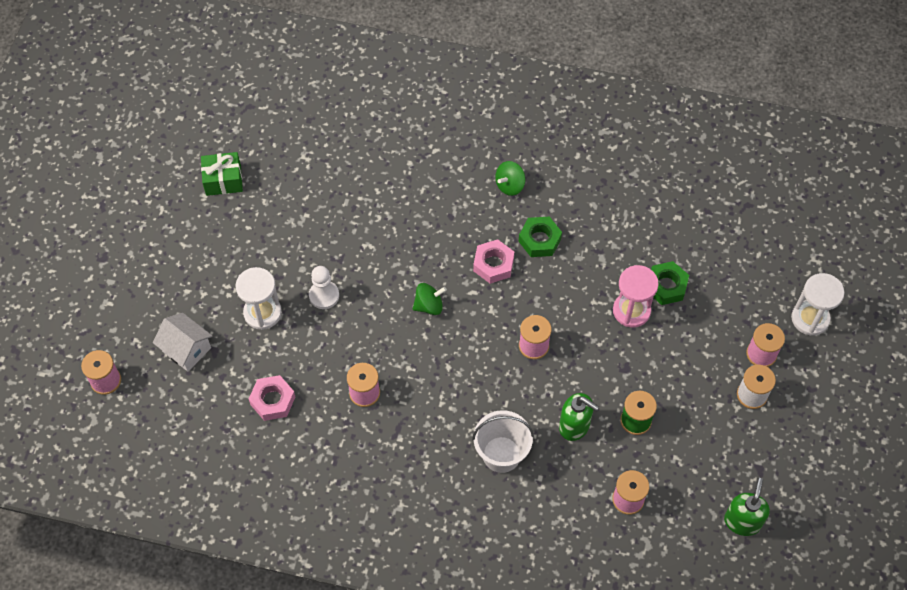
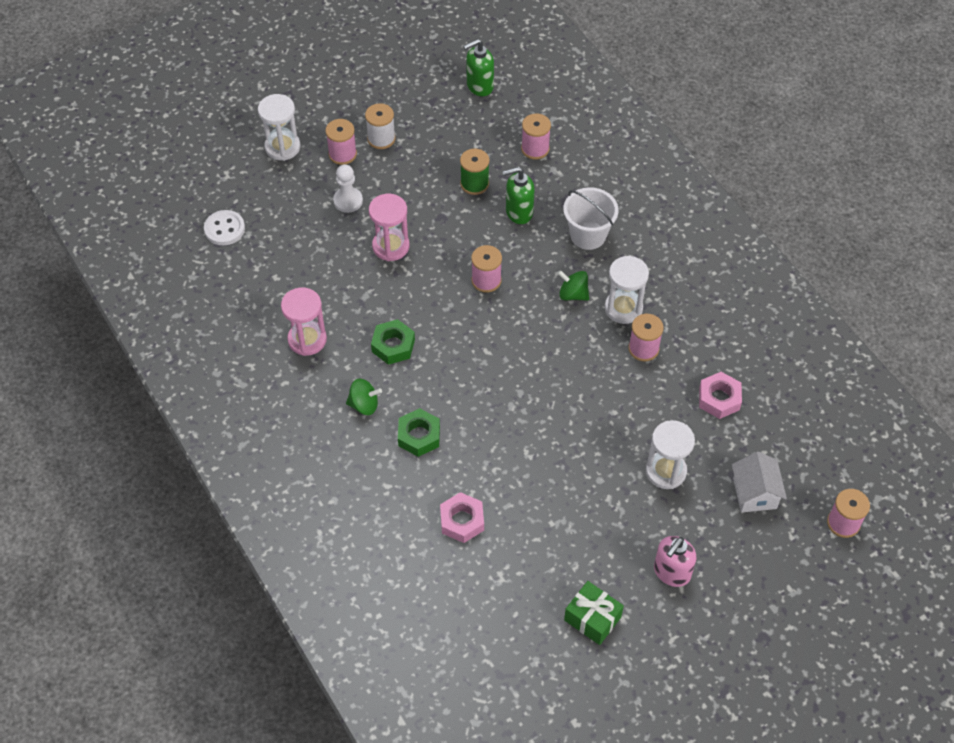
camera: 135 degrees left, 5 degrees down
white pawn [309,266,339,309] -> white pawn moved to [333,164,363,213]
green spinning top [413,283,447,315] -> green spinning top moved to [557,270,589,301]
pink nut [473,239,514,284] -> pink nut moved to [440,492,484,543]
green soap dispenser [559,393,599,441] -> green soap dispenser turned 90 degrees counterclockwise [502,167,535,224]
green nut [651,261,689,305] -> green nut moved to [398,408,440,457]
none -> white button [204,210,245,245]
none -> pink hourglass [281,287,327,356]
none -> white hourglass [605,256,649,324]
none -> pink soap dispenser [654,536,697,587]

